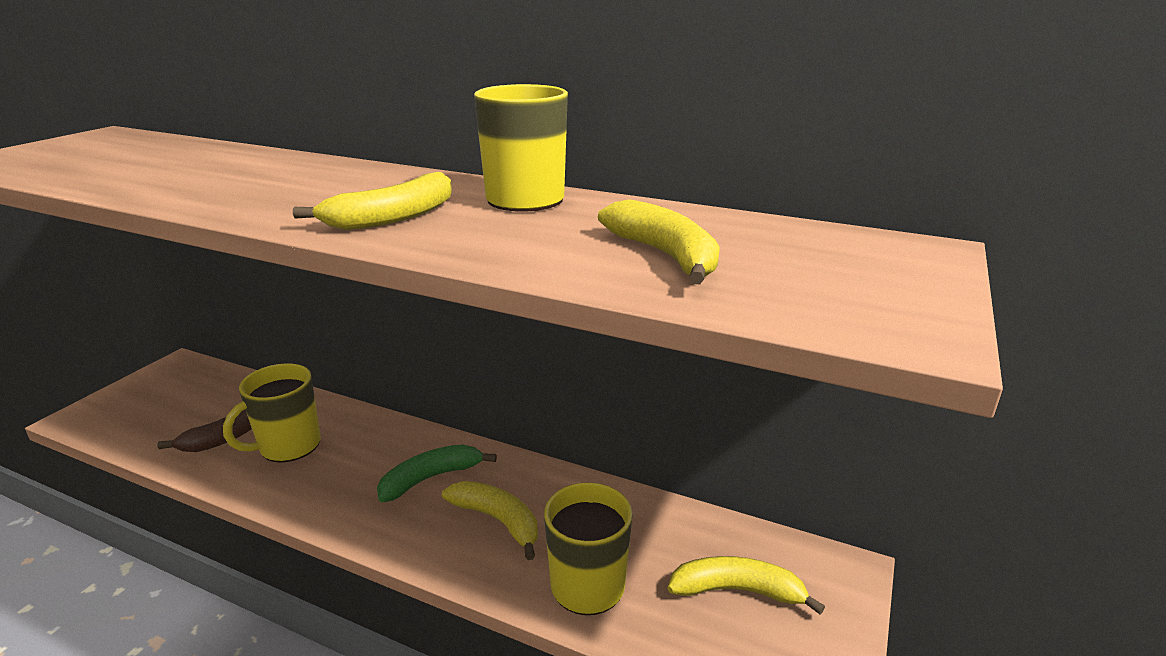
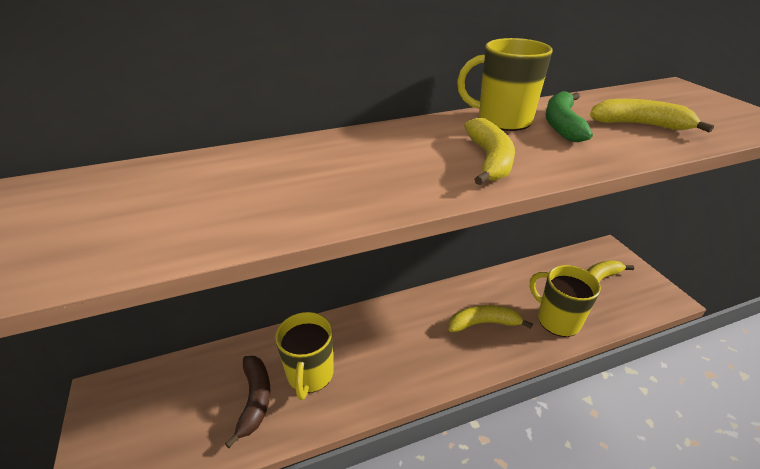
camera: 45 degrees left, 10 degrees up
green banana [377,444,497,502] -> green banana moved to [545,91,593,142]

